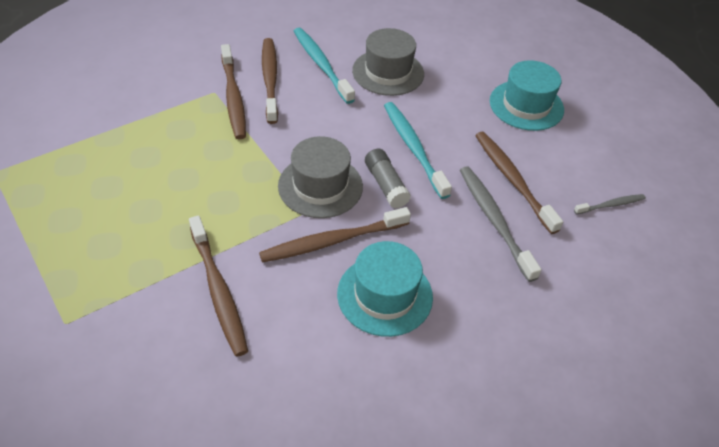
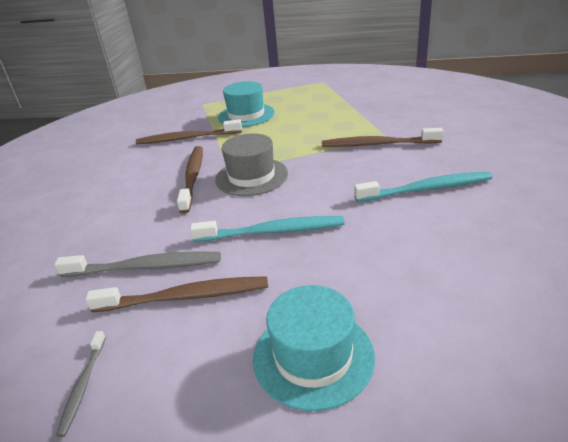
camera: 115 degrees right, 15 degrees down
brown toothbrush [262,38,278,124] -> none
turquoise hat [337,241,433,337] -> turquoise hat moved to [218,81,275,127]
grey hat [352,28,424,96] -> none
grey glue stick [365,149,411,208] -> none

